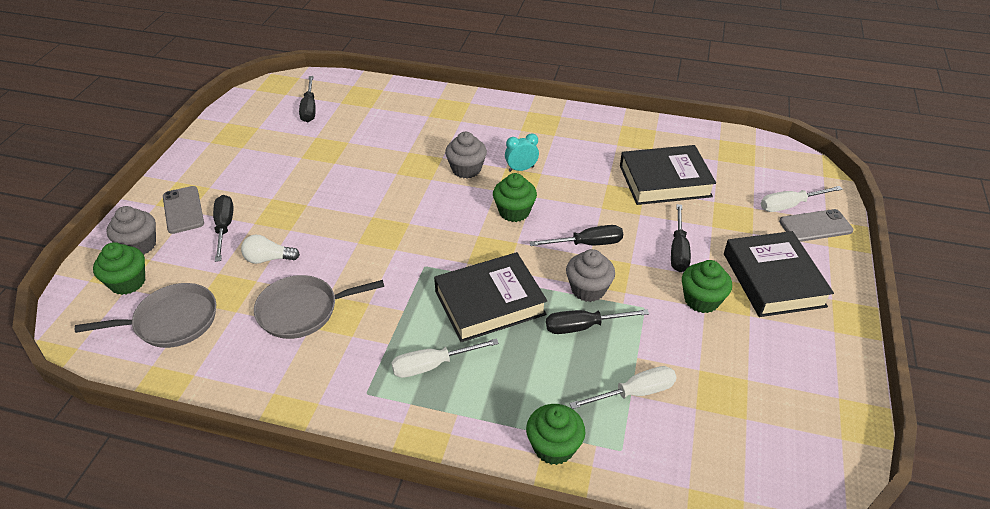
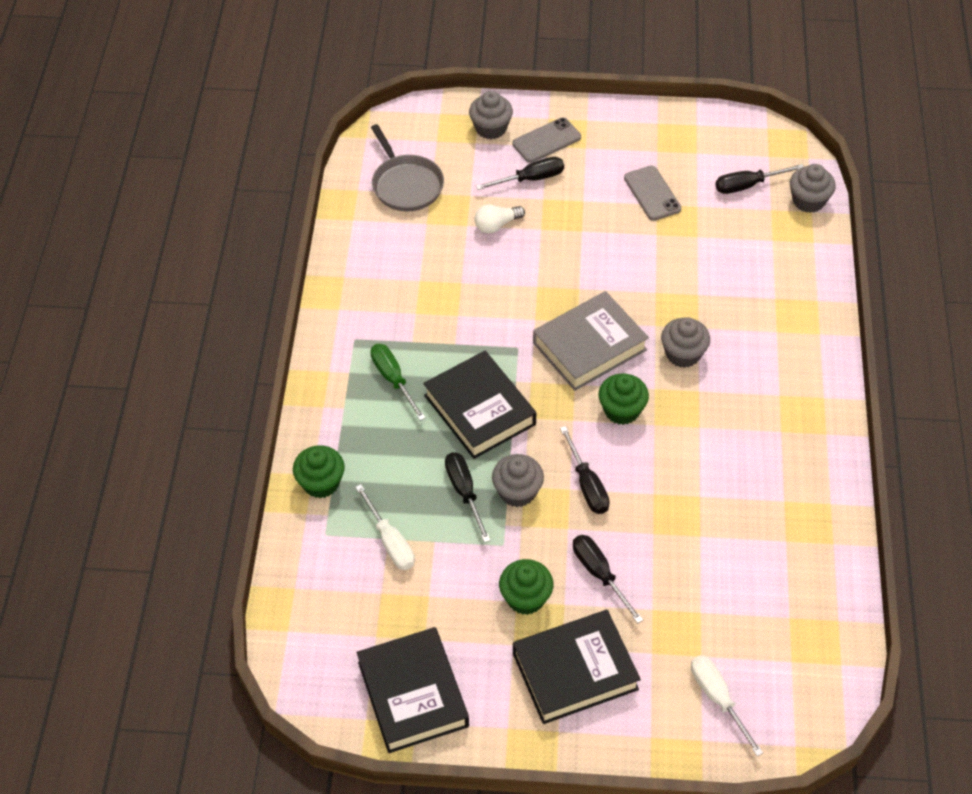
camera: 80 degrees right, 10 degrees up
green cupcake [93,242,145,295] -> none
white light bulb [241,235,300,264] -> white light bulb turned 105 degrees counterclockwise [475,205,525,233]
grey pan [254,275,384,339] -> none
white screwdriver [391,338,499,378] -> green screwdriver [371,344,426,421]
turquoise clock [505,133,539,172] -> none
black book [620,145,716,205] -> black book moved to [357,627,469,753]
black screwdriver [671,204,691,272] -> black screwdriver turned 60 degrees clockwise [573,535,643,623]
grey phone [779,209,853,242] -> grey phone moved to [624,166,681,221]
none -> grey book [533,291,649,391]
none -> grey cupcake [790,164,836,213]

